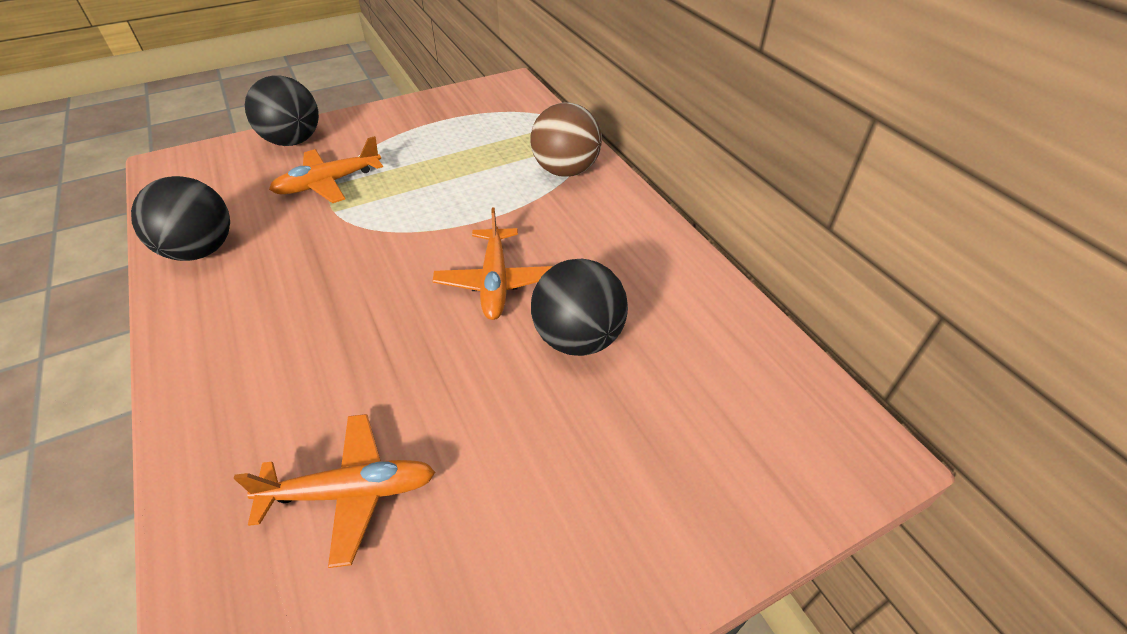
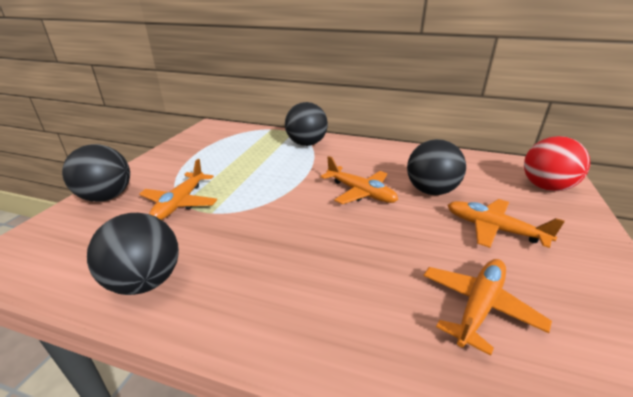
camera: 45 degrees left, 15 degrees down
brown ball [530,102,602,177] -> black ball [285,102,328,146]
none -> orange plane [448,199,565,248]
none -> red ball [524,136,590,191]

